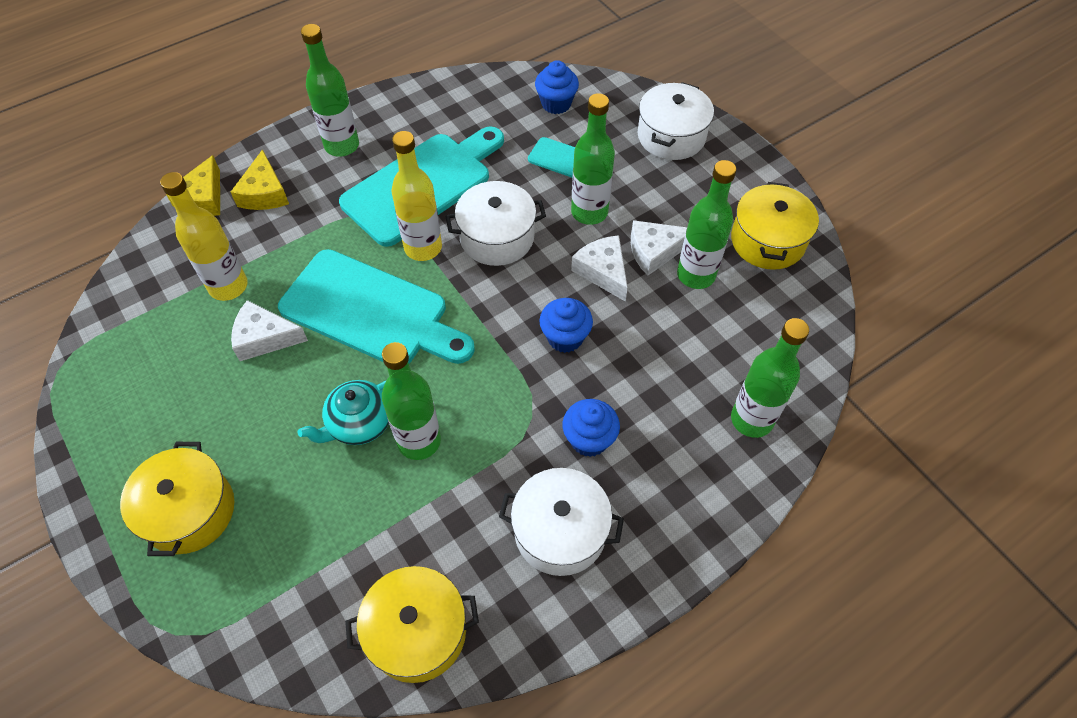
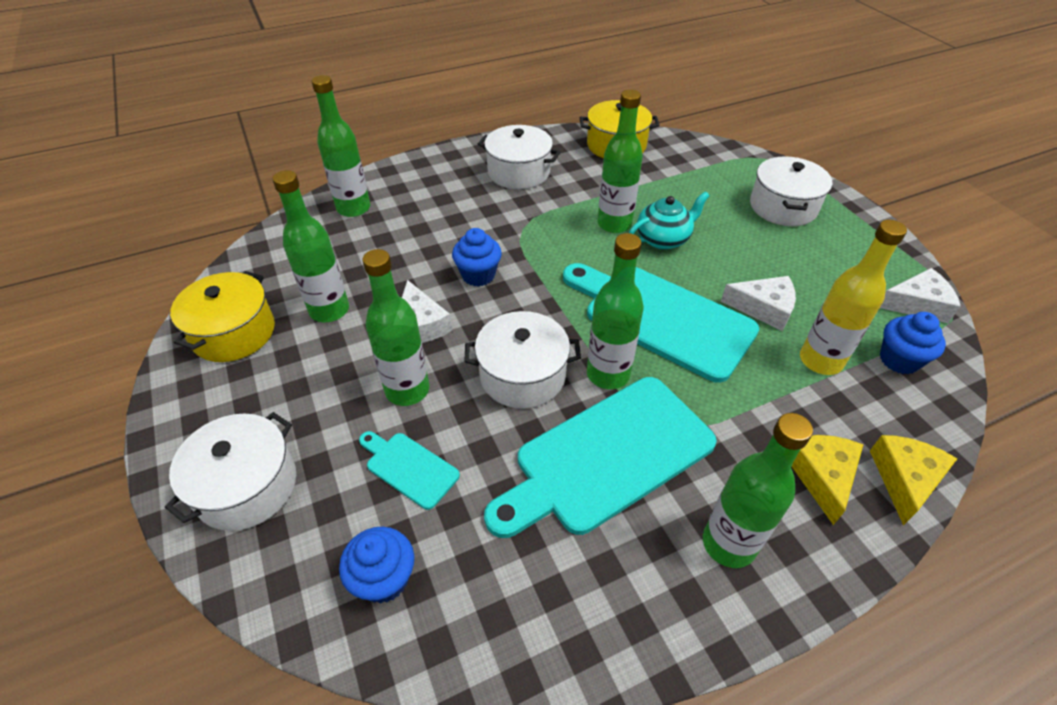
camera: 170 degrees left, 10 degrees down
yellow pot [120,442,235,556] -> white pot [750,156,833,226]
yellow bottle [391,131,442,261] -> green bottle [587,233,644,389]
blue cupcake [562,399,620,457] -> blue cupcake moved to [880,312,946,374]
white cheese [631,220,687,275] -> white cheese moved to [880,268,961,323]

